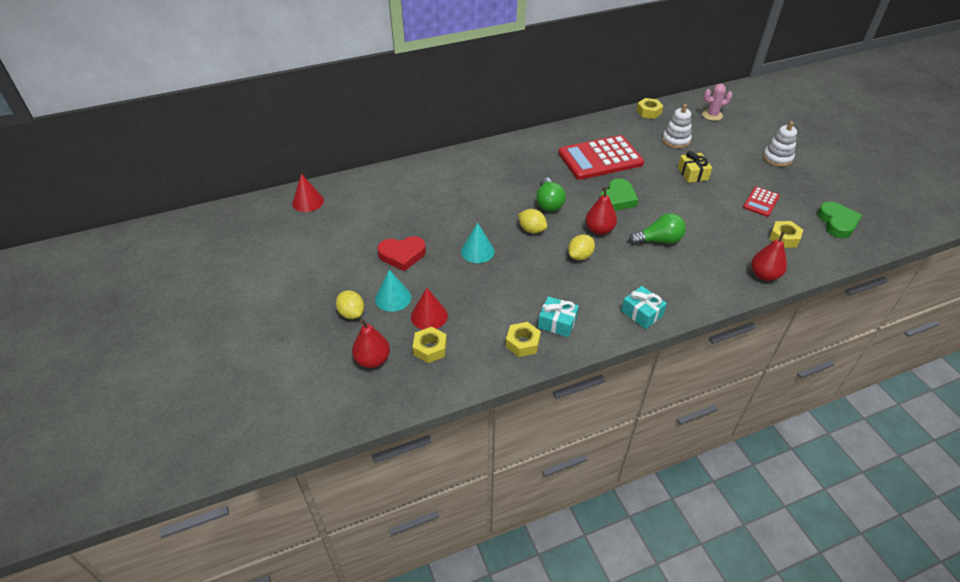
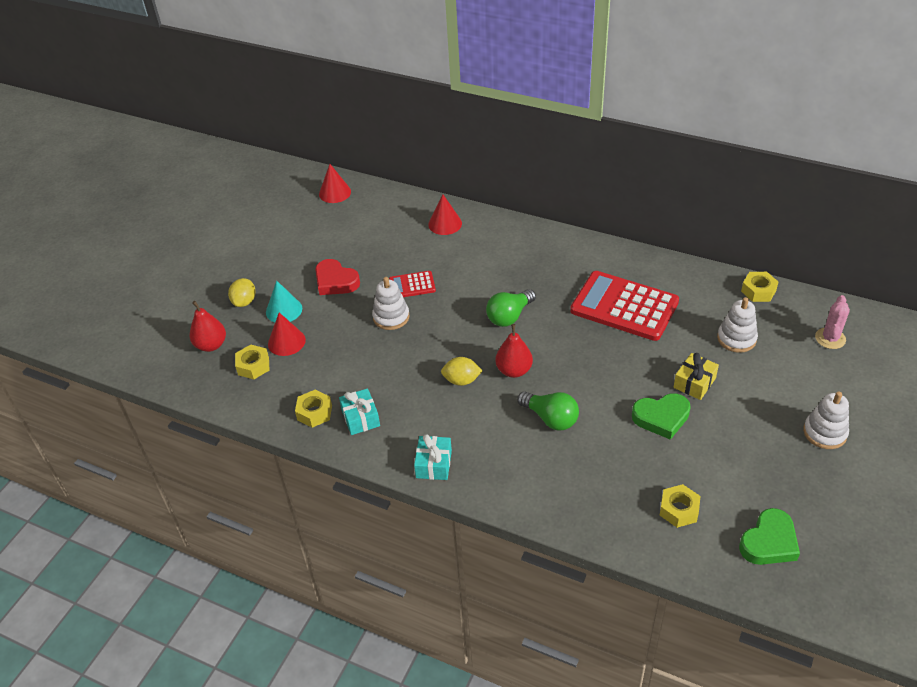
camera: 50 degrees right, 0 degrees up
turquoise cone [461,223,495,263] -> white stacking toy [372,277,410,330]
yellow lemon [518,209,547,233] -> none
green heart [599,179,638,211] -> green heart moved to [632,393,691,440]
pink cactus [702,84,733,121] -> pink cactus turned 75 degrees clockwise [815,295,850,349]
red calculator [743,187,780,217] -> red calculator moved to [389,271,436,297]
red pear [751,231,787,281] -> none
none -> red cone [428,195,462,235]

